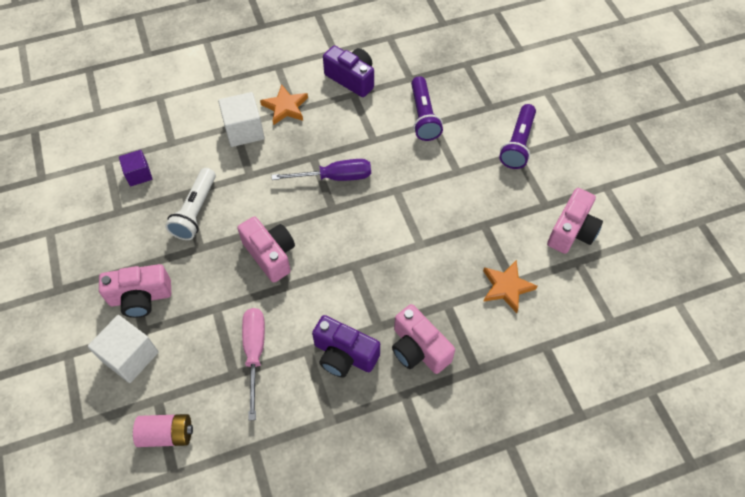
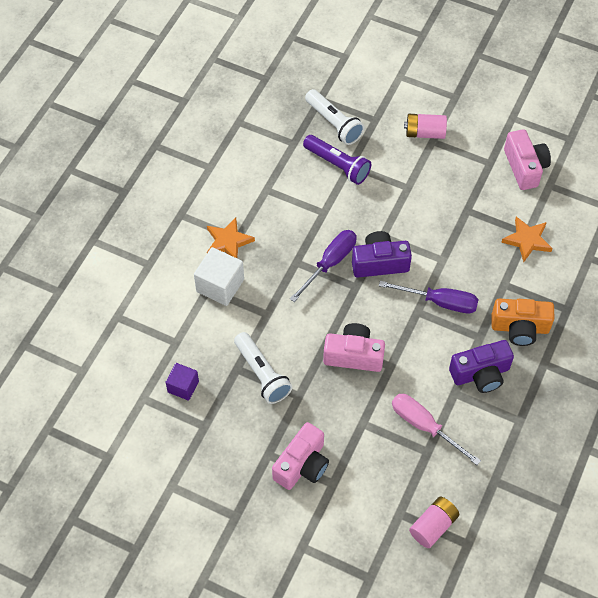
camera: 45 degrees left, 0 degrees up
white cube [88,315,159,383] -> none
purple camera [323,46,374,97] -> purple camera moved to [352,231,412,278]
pink camera [392,304,455,374] -> orange camera [492,298,555,346]
purple flashlight [499,104,536,169] -> pink battery [404,114,447,139]
none -> white flashlight [305,89,364,145]
none -> purple screwdriver [379,281,478,313]

